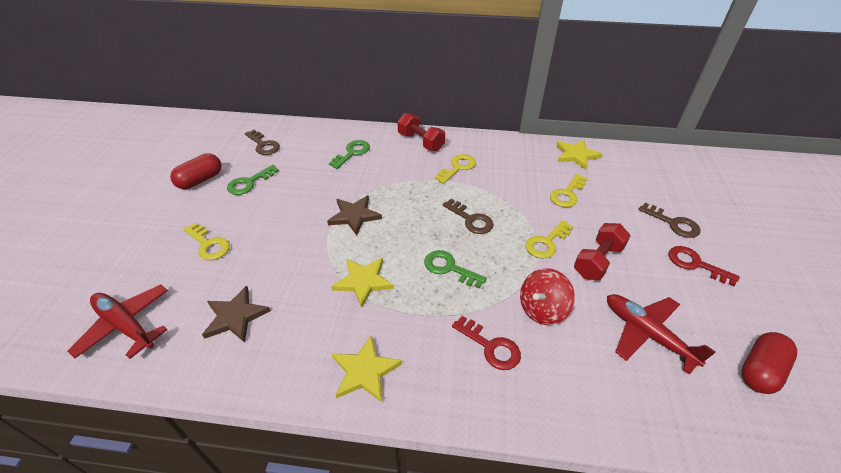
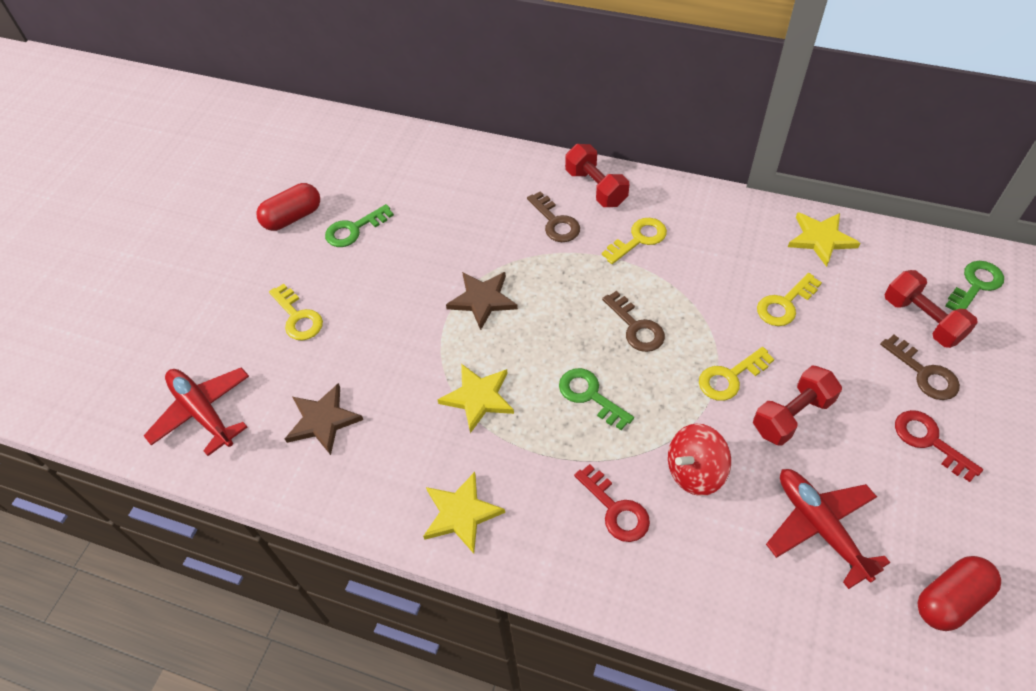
camera: 15 degrees right, 10 degrees up
brown key [245,130,280,155] -> brown key moved to [527,191,580,242]
green key [329,140,370,169] -> green key moved to [945,261,1004,310]
none -> red dumbbell [885,270,978,348]

